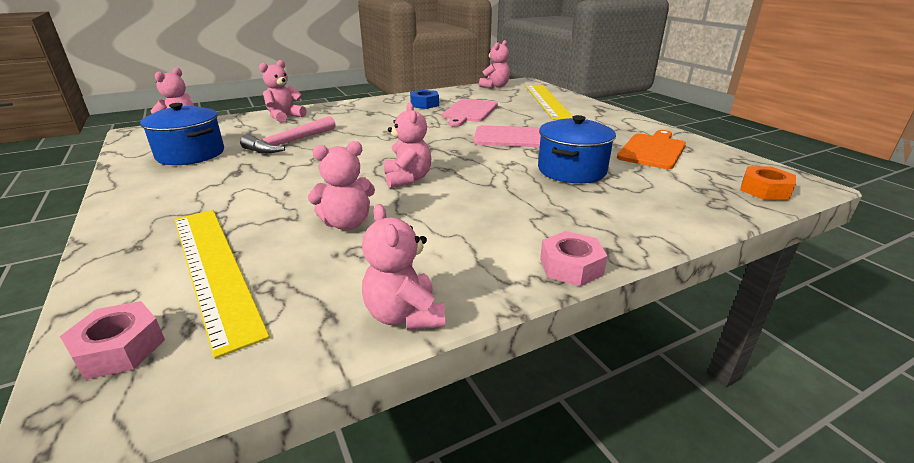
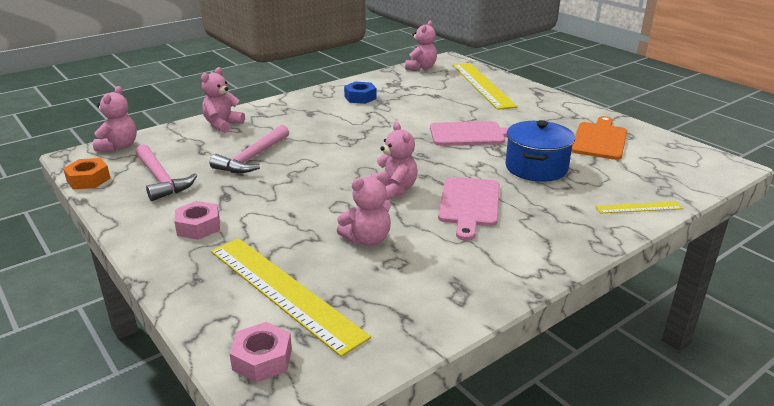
camera: 10 degrees left, 0 degrees up
blue pot [140,103,224,165] -> pink hammer [136,144,197,201]
pink teddy bear [362,204,445,330] -> none
pink cutting board [442,99,498,127] -> pink cutting board moved to [438,177,500,241]
pink nut [540,231,608,286] -> pink nut moved to [174,201,220,240]
orange nut [740,166,796,200] -> orange nut moved to [63,158,111,190]
none -> yellow ruler [595,201,683,213]

